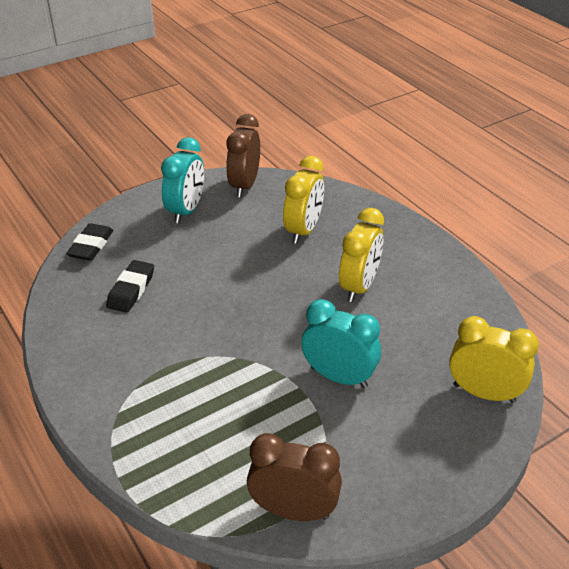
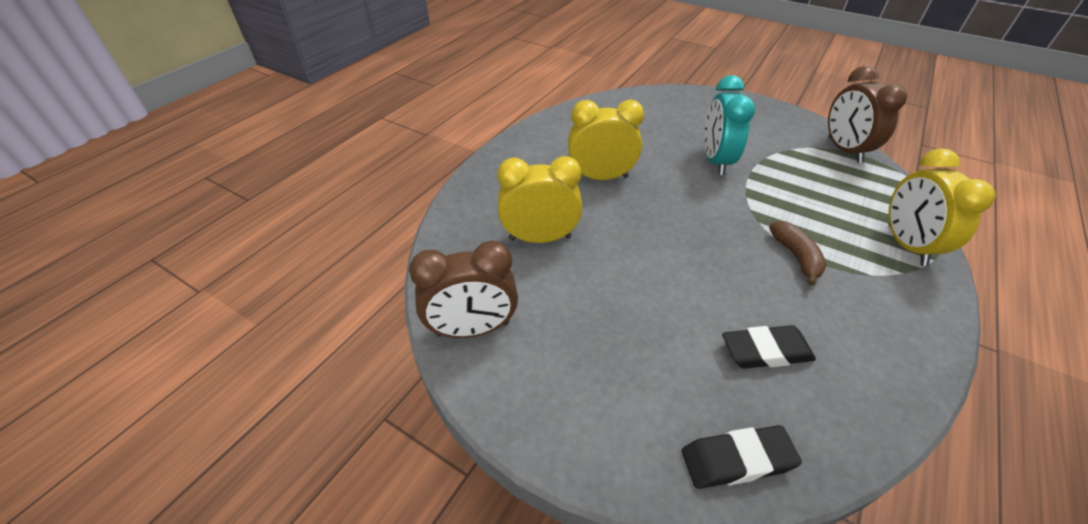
camera: 115 degrees left, 5 degrees up
turquoise clock [161,137,204,223] -> none
yellow clock [449,316,539,403] -> yellow clock moved to [888,148,996,266]
none -> brown banana [769,221,827,286]

